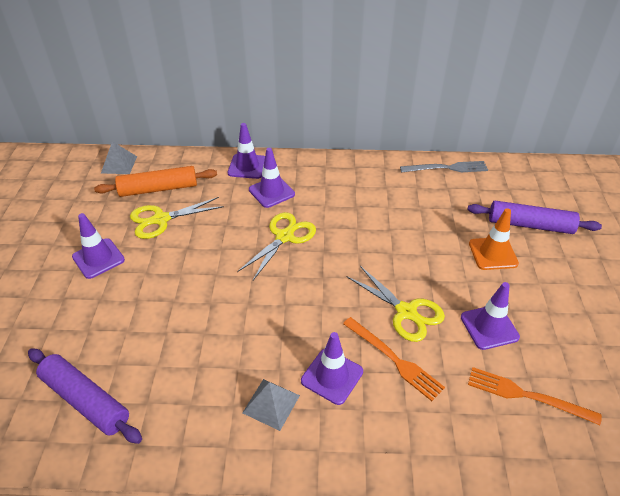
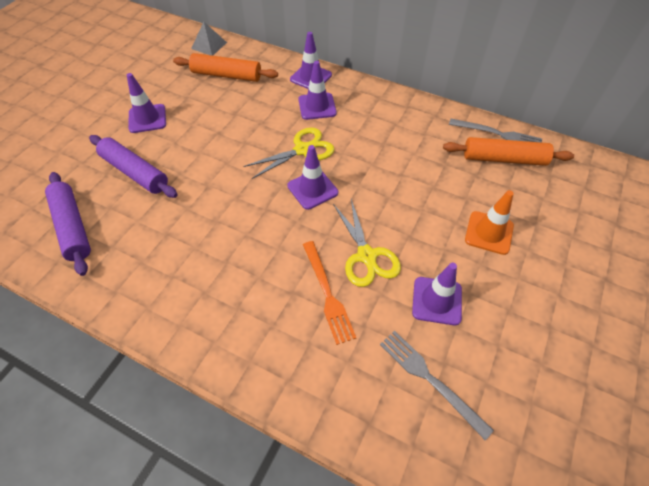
camera: 25 degrees right, 10 degrees up
yellow scissors [130,197,224,239] -> none
grey pyramid [242,379,300,431] -> none
purple traffic cone [301,332,363,405] -> purple traffic cone moved to [287,145,338,210]
purple rolling pin [467,201,602,234] -> purple rolling pin moved to [89,135,178,198]
orange fork [468,367,602,425] -> grey fork [380,331,494,440]
none -> orange rolling pin [443,137,574,166]

